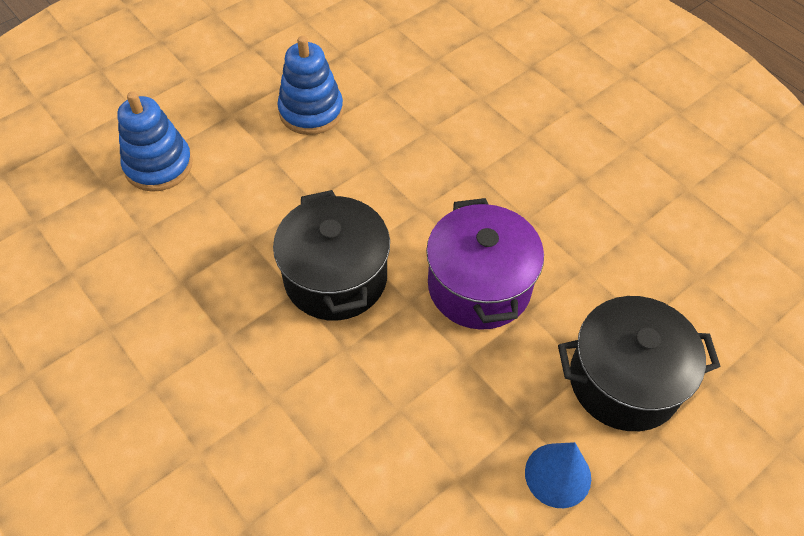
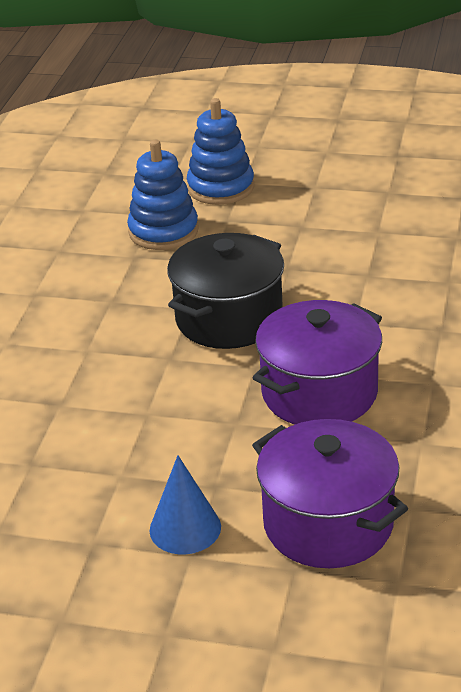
camera: 55 degrees right, 20 degrees down
blue stacking toy [277,36,343,135] -> blue stacking toy moved to [127,140,199,250]
black pot [558,296,721,431] -> purple pot [252,419,408,568]

